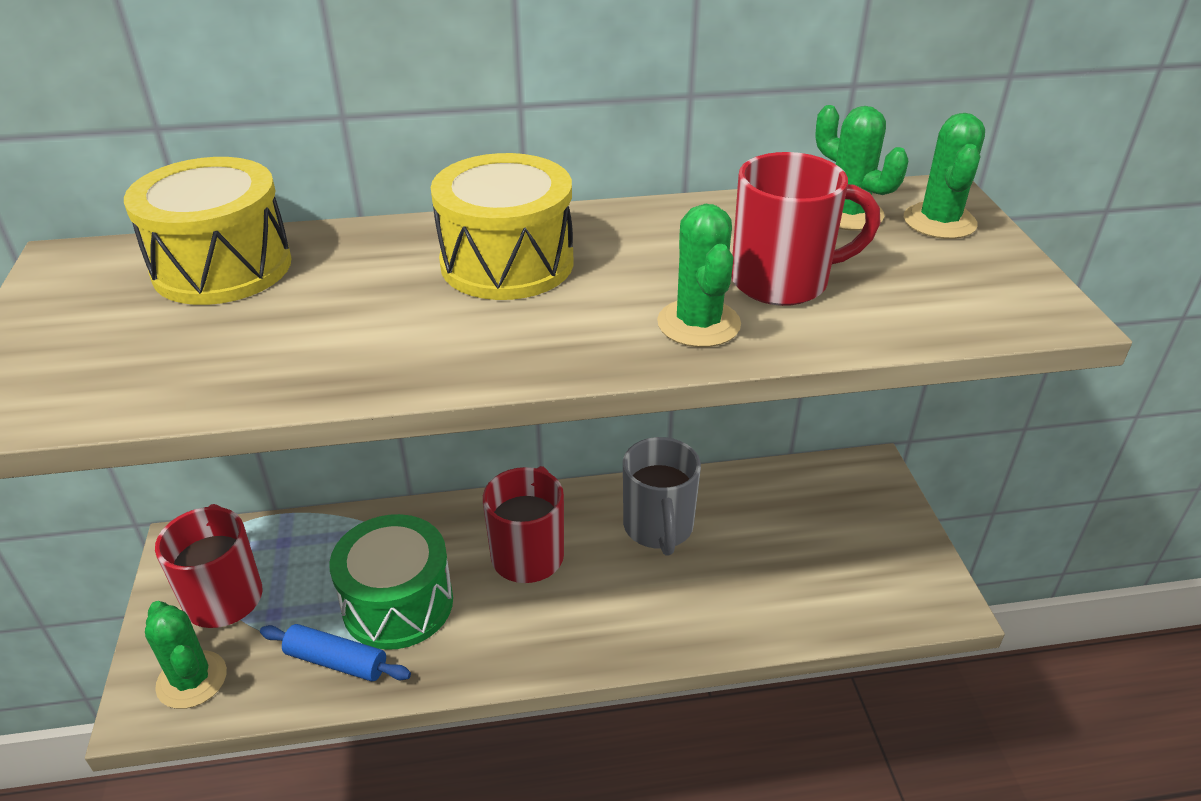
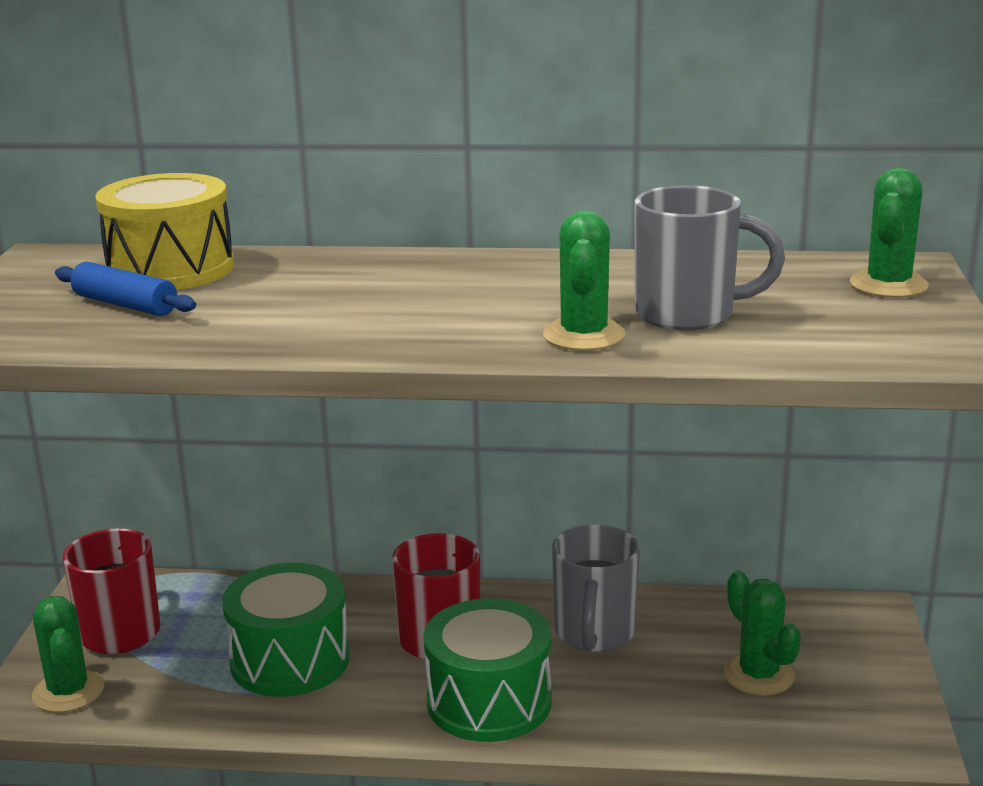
camera: 15 degrees right, 15 degrees down
blue rolling pin [260,624,411,681] -> blue rolling pin moved to [55,262,196,316]
yellow drum [431,153,573,300] -> none
red mug [731,152,880,306] -> grey mug [634,185,785,331]
green cactus [815,105,908,231] -> green cactus moved to [724,570,801,696]
none -> green drum [423,598,552,742]

